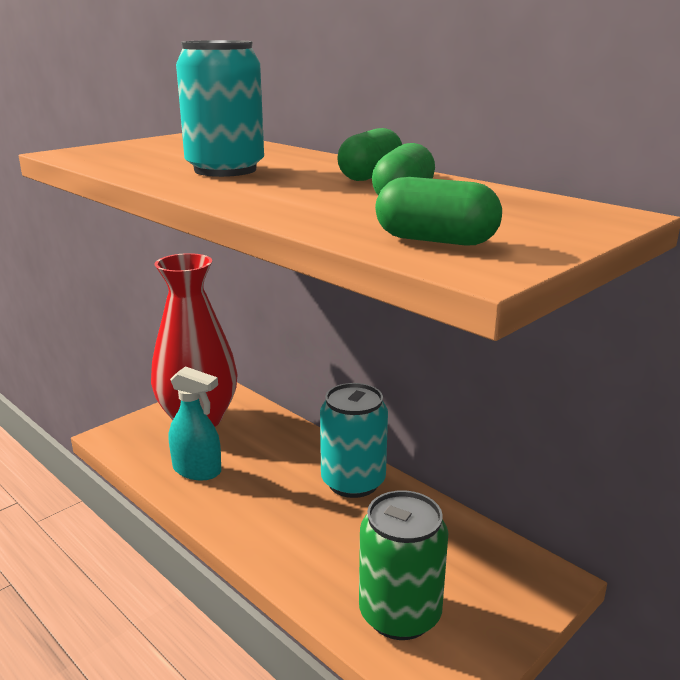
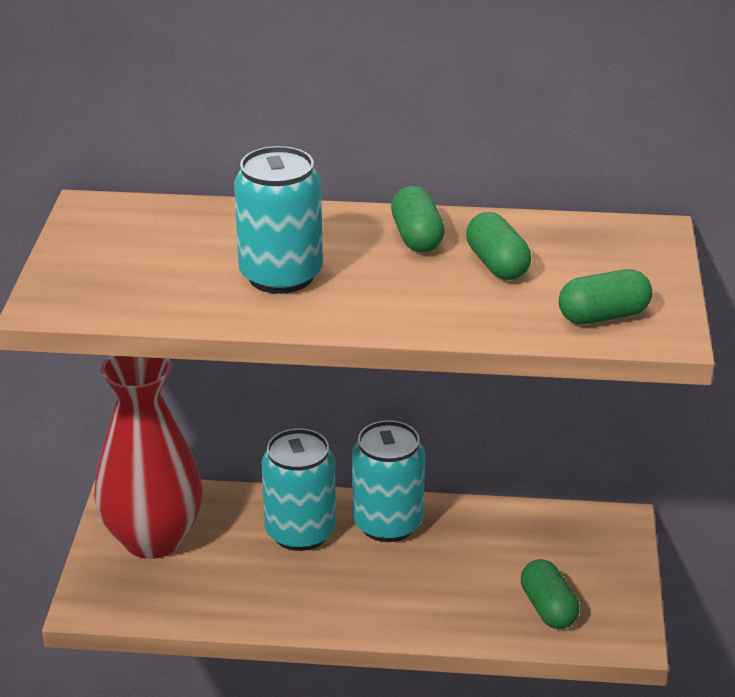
camera: 40 degrees left, 10 degrees up
turquoise spray bottle [169,366,221,480] -> none
green can [359,490,448,640] -> green capsule [521,559,580,629]
none -> turquoise can [262,428,336,551]

